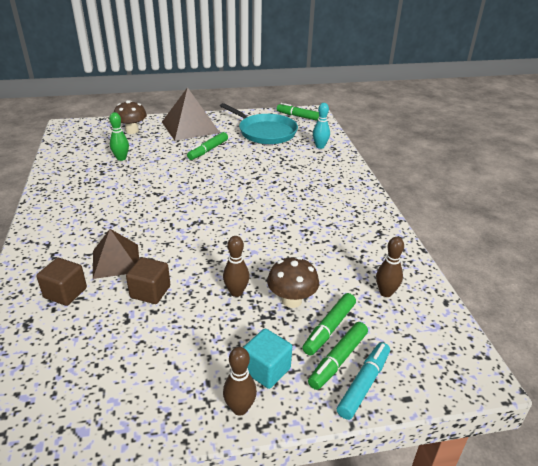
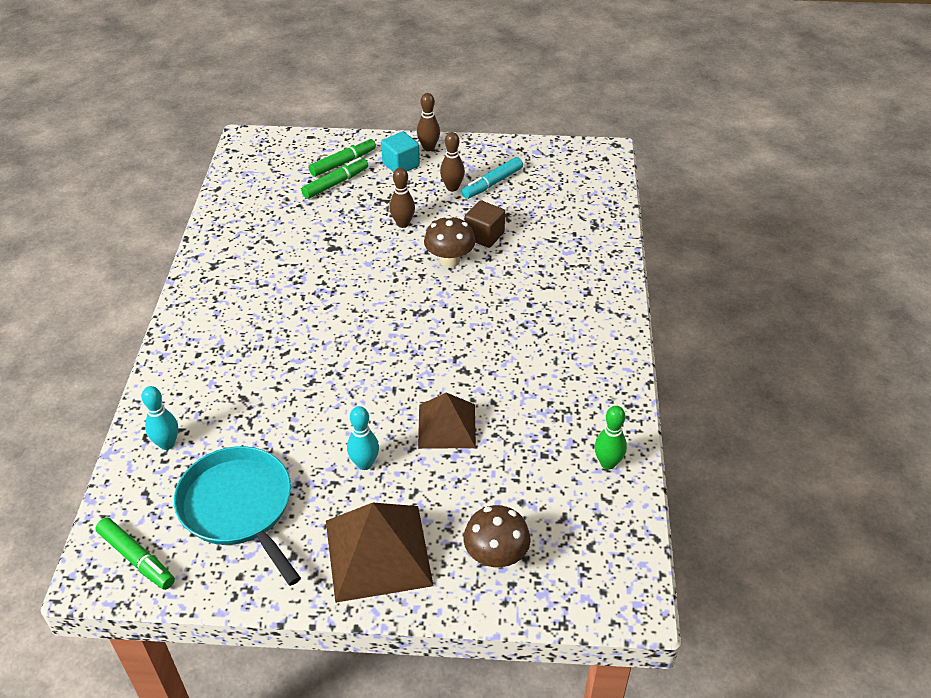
camera: 165 degrees left, 10 degrees up
brown cube [36,258,87,306] -> none
brown pyramid [93,229,139,279] -> brown pyramid moved to [418,393,476,449]
green bowling pin [109,112,129,161] -> green bowling pin moved to [594,406,627,470]
green marker [187,132,228,160] -> turquoise bowling pin [347,406,379,470]
brown mushroom [267,257,319,308] -> brown mushroom moved to [424,216,475,268]
turquoise marker [337,342,390,420] -> turquoise marker moved to [462,157,523,199]
brown bowling pin [376,237,404,297] -> brown bowling pin moved to [440,132,465,192]

